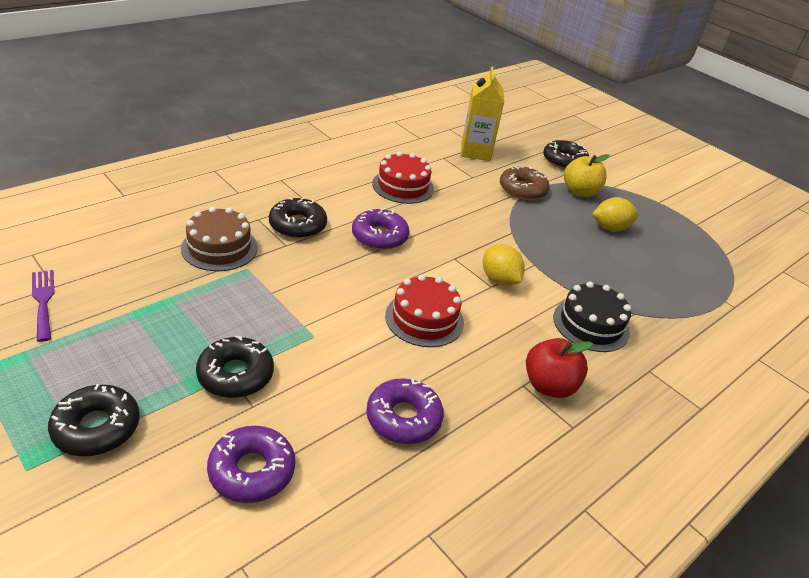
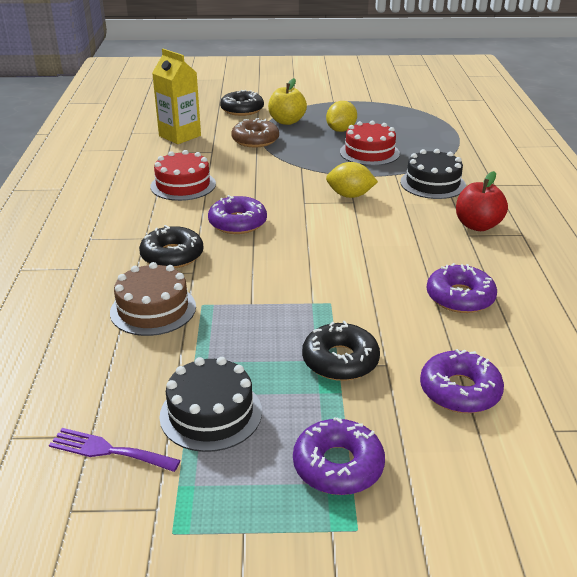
camera: 45 degrees left, 5 degrees down
black donut [48,384,140,456] -> purple donut [293,417,385,495]
red cake [385,274,464,347] -> red cake moved to [340,121,400,166]
none -> black cake [159,357,262,452]

